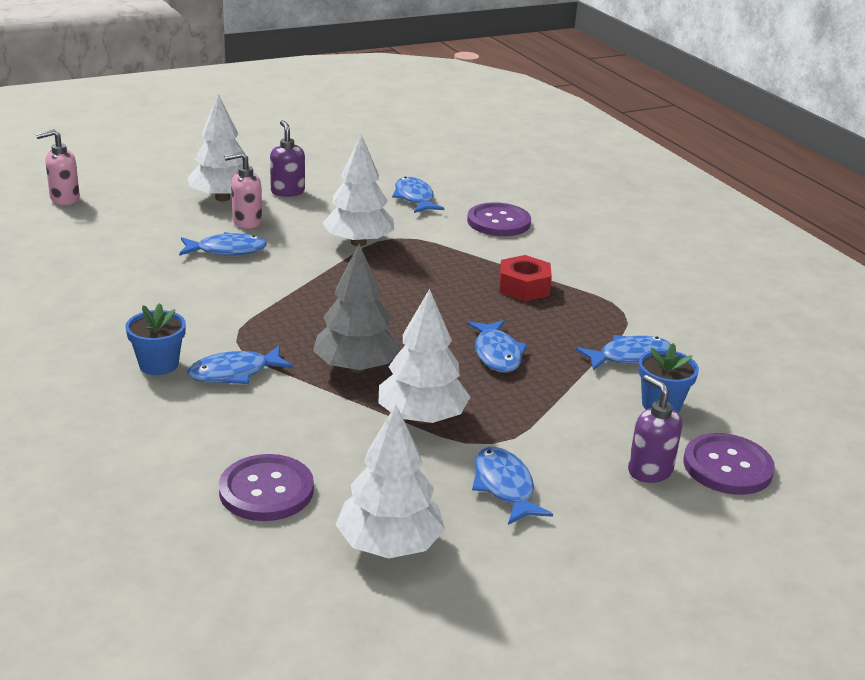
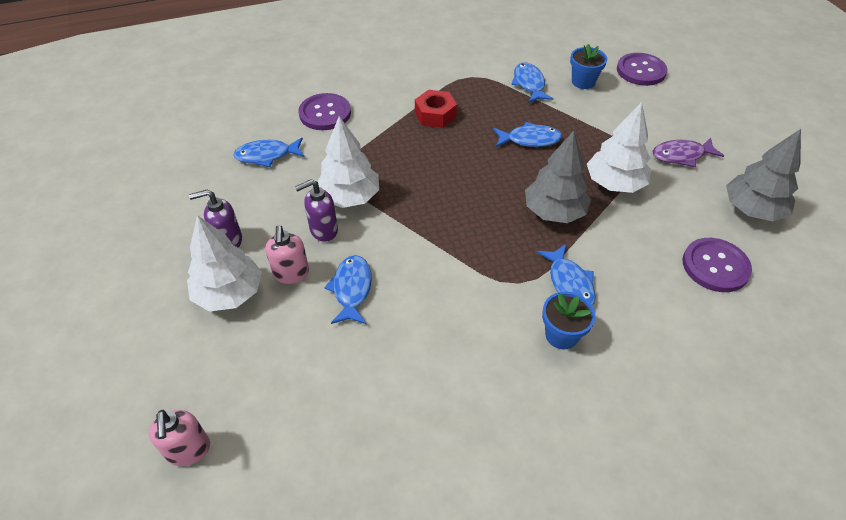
camera: 80 degrees left, 20 degrees up
white tree [336,404,445,558] -> grey tree [726,129,801,221]
blue fish [472,447,553,525] -> purple fish [652,138,724,167]
purple soap dispenser [628,375,682,483] -> purple soap dispenser moved to [295,179,338,242]

